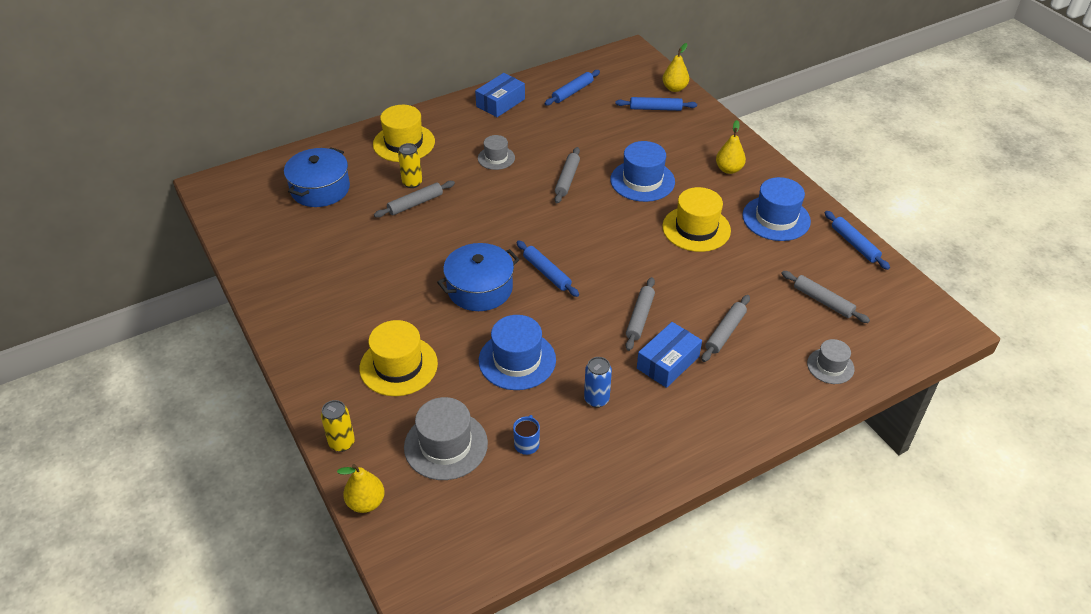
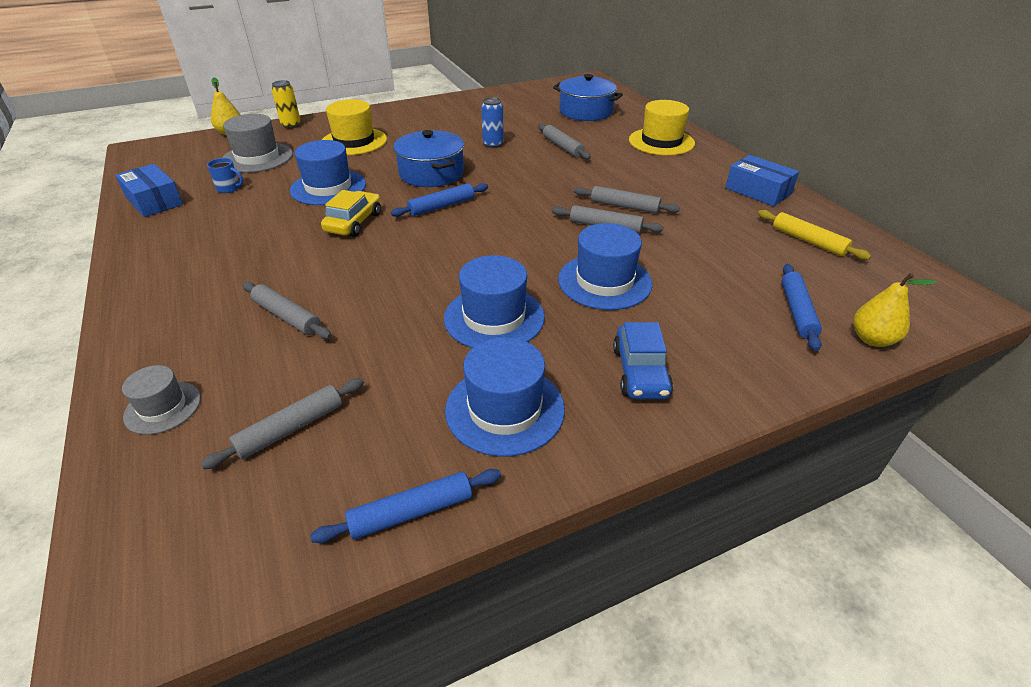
camera: 95 degrees right, 5 degrees down
yellow can [398,143,422,188] -> none
grey hat [478,135,515,170] -> none
blue rolling pin [544,70,600,106] -> yellow rolling pin [758,210,871,260]
blue can [584,357,612,408] -> blue can moved to [481,97,504,148]
grey rolling pin [626,277,655,351] -> grey rolling pin moved to [574,186,680,214]
blue box [637,322,702,388] -> blue box moved to [115,164,183,217]
yellow hat [662,187,731,252] -> blue hat [444,255,545,348]
yellow pear [716,120,746,174] -> blue car [613,322,673,399]
none -> yellow car [321,190,381,237]

